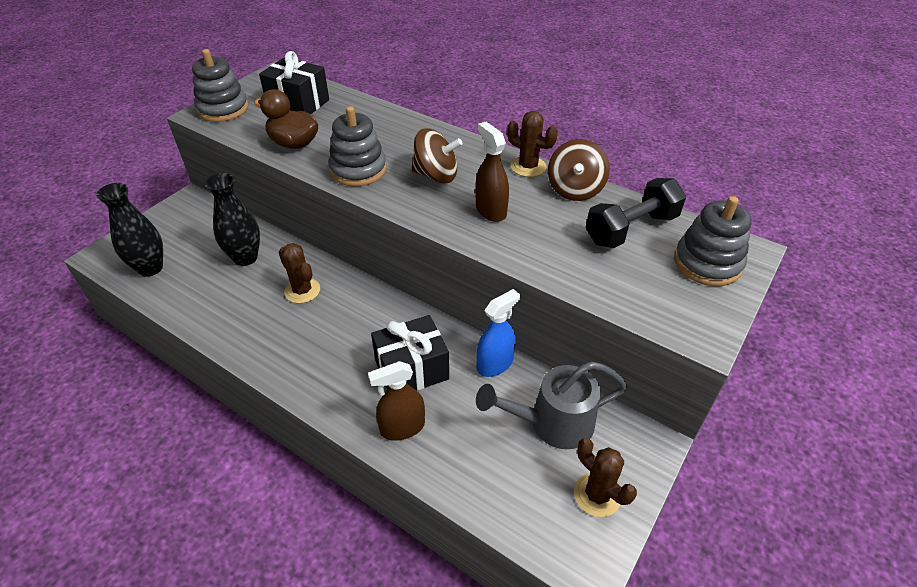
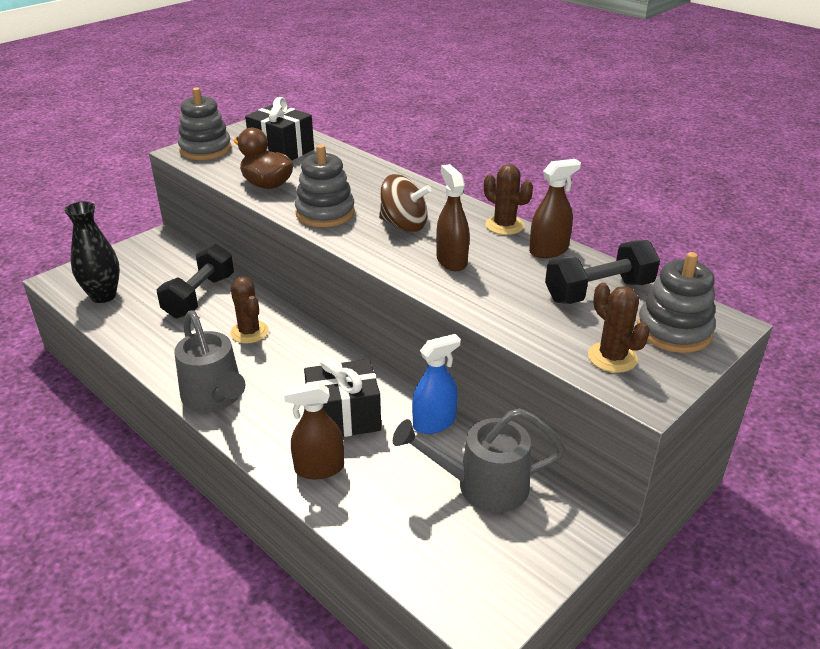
camera: 10 degrees right, 10 degrees down
black vase [205,173,260,266] -> black dumbbell [157,244,234,319]
brown spinning top [548,139,610,201] -> brown spray bottle [529,159,581,258]
brown cactus [574,438,637,517] -> brown cactus moved to [588,283,650,373]
none -> grey watering can [174,311,245,412]

